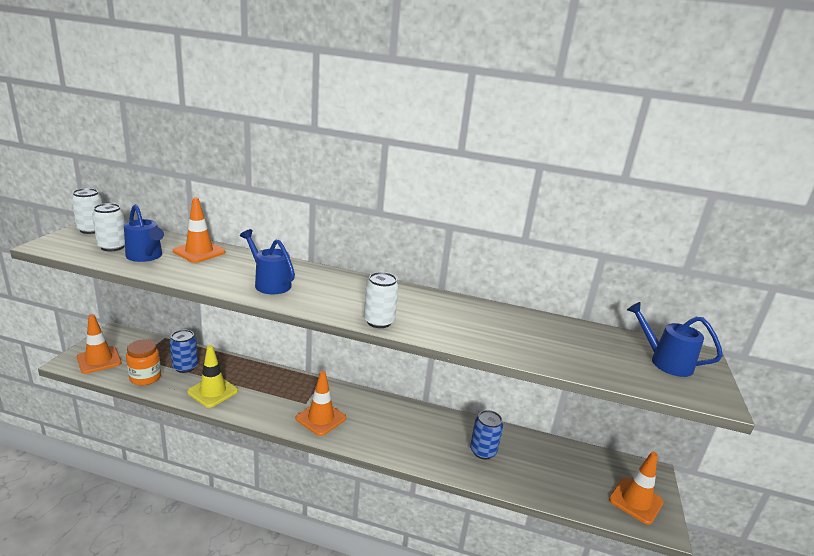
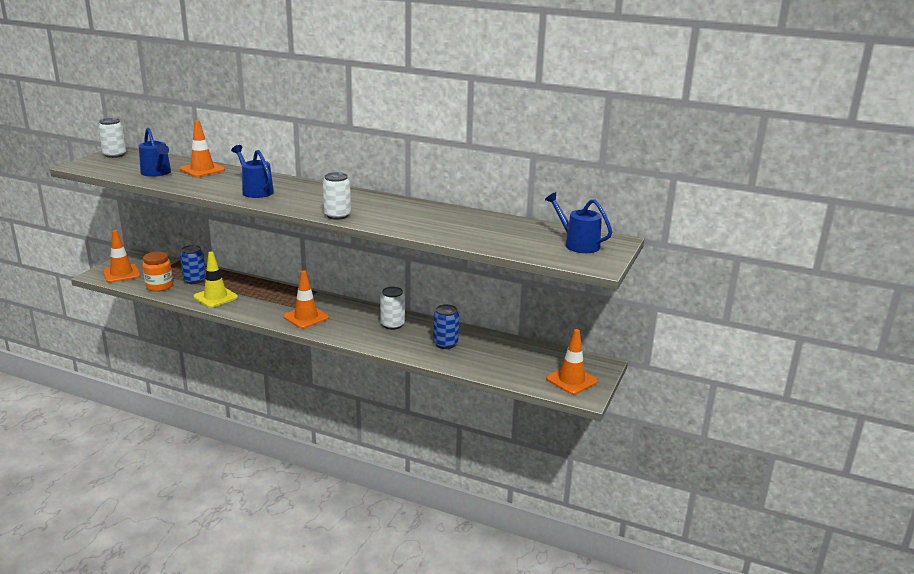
camera: 10 degrees right, 0 degrees up
white can [92,203,125,251] -> white can moved to [380,287,405,330]

